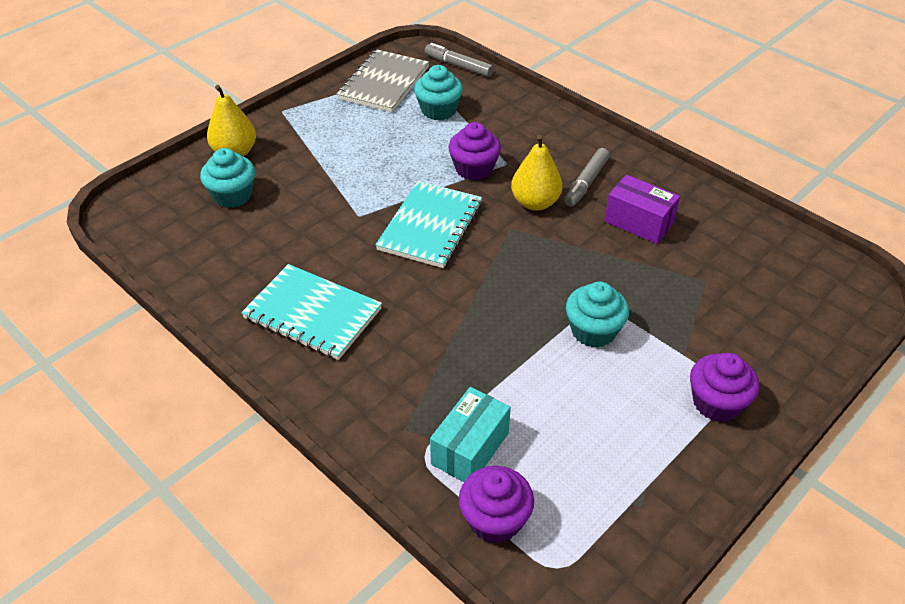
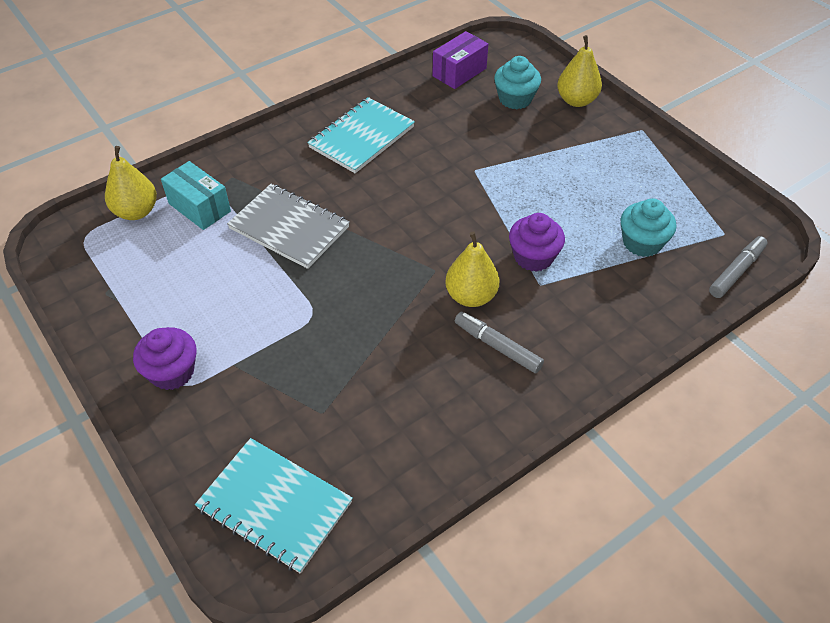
camera: 100 degrees right, 5 degrees up
grey notebook [337,49,429,112] -> grey notebook moved to [227,184,350,269]
turquoise notebook [375,181,482,268] -> turquoise notebook moved to [195,438,353,574]
purple cupcake [459,466,534,543] -> yellow pear [105,146,157,220]
turquoise cupcake [566,282,629,348] -> none
purple box [605,175,680,244] -> purple box moved to [432,31,488,89]

